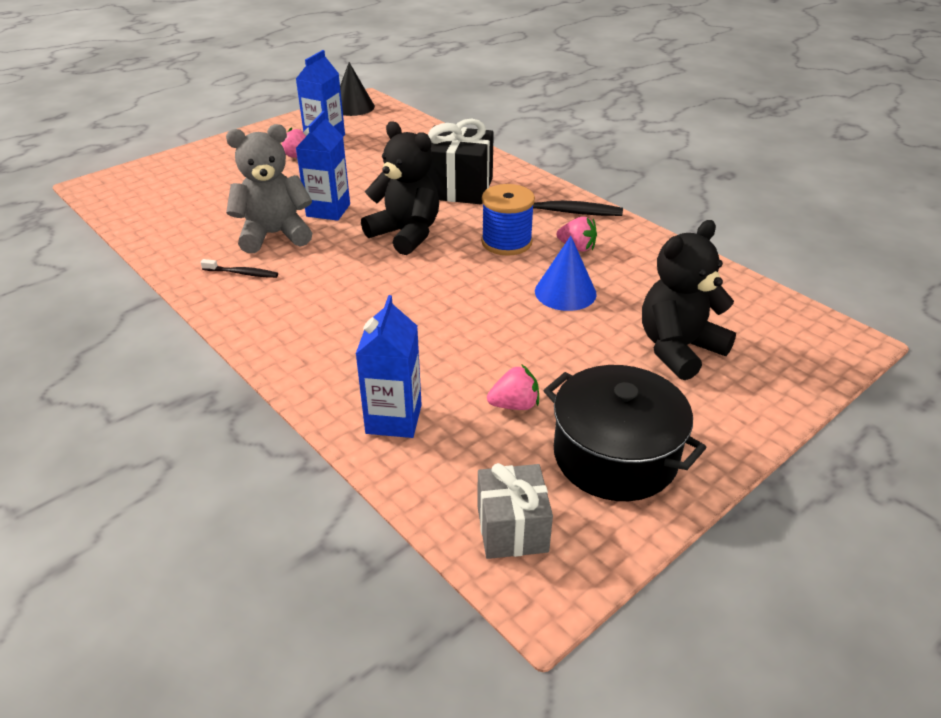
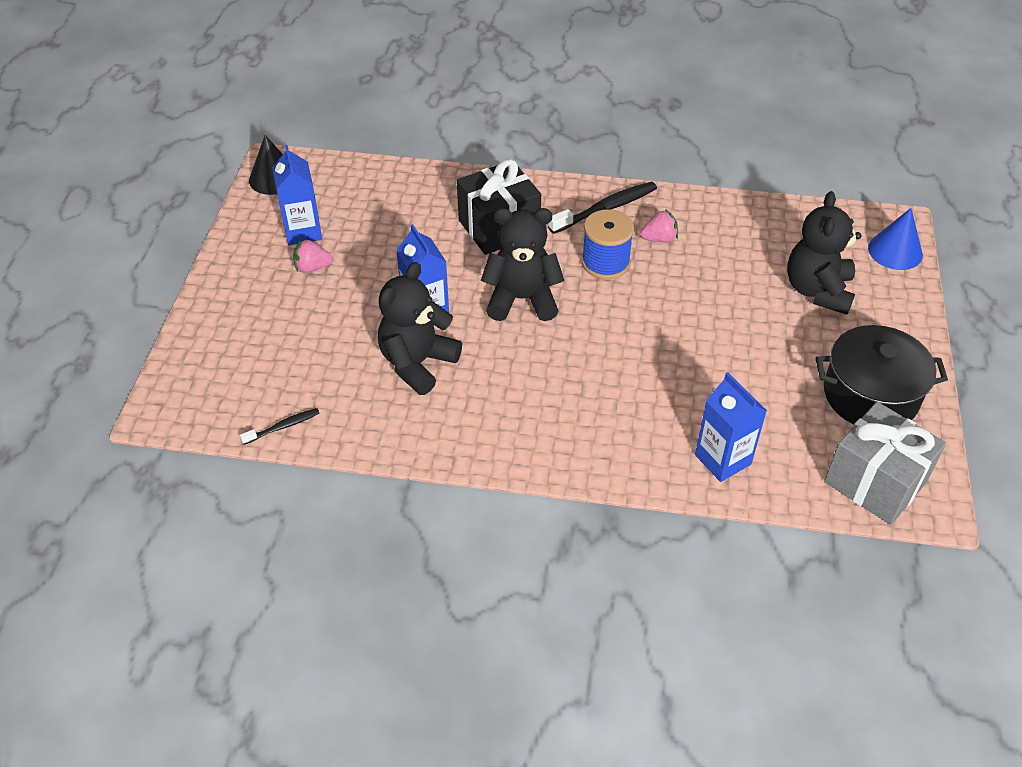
camera: 40 degrees left, 10 degrees up
black toothbrush [200,259,278,278] -> black toothbrush moved to [240,408,319,445]
grey teddy bear [226,124,312,253] -> black teddy bear [378,262,462,395]
grey gift [477,463,553,559] -> grey gift [824,402,946,525], size x1.55
pink strawberry [487,364,539,410] -> none
blue cone [535,236,597,311] -> blue cone moved to [868,208,923,270]

